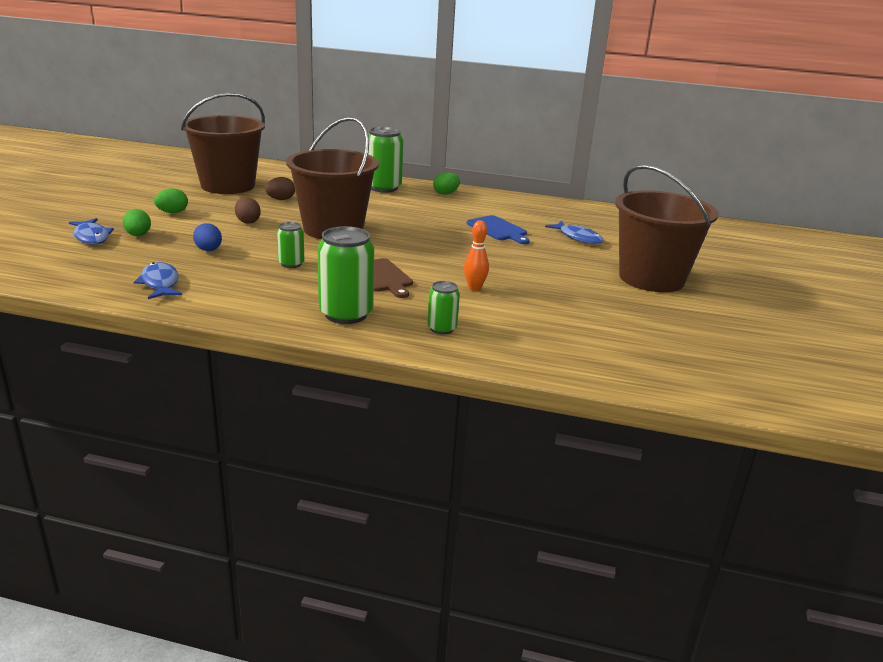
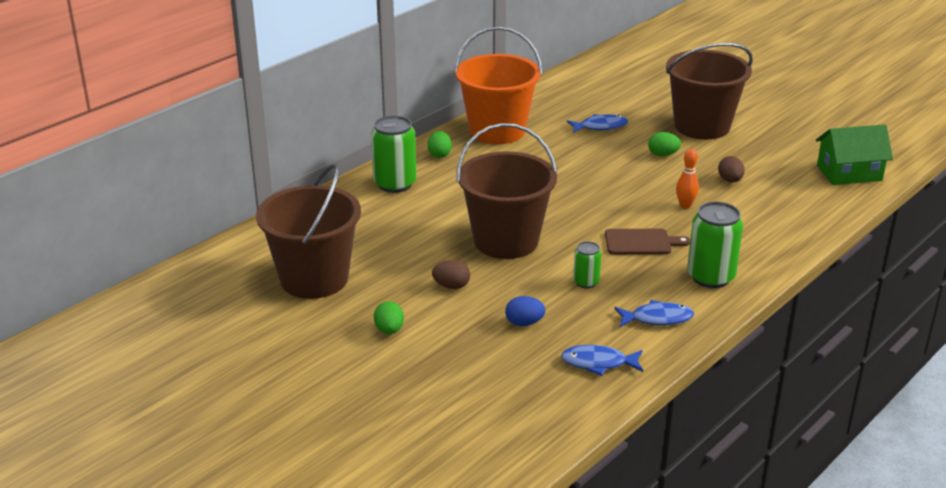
camera: 60 degrees left, 5 degrees up
blue fish [69,218,114,245] -> blue fish moved to [615,300,694,327]
green egg [123,209,151,236] -> green egg moved to [648,132,681,156]
brown egg [265,177,295,200] -> brown egg moved to [718,156,745,183]
green can [427,281,460,334] -> none
blue cutting board [467,215,530,244] -> none
none -> orange bucket [454,26,542,144]
none -> green house [816,124,893,185]

